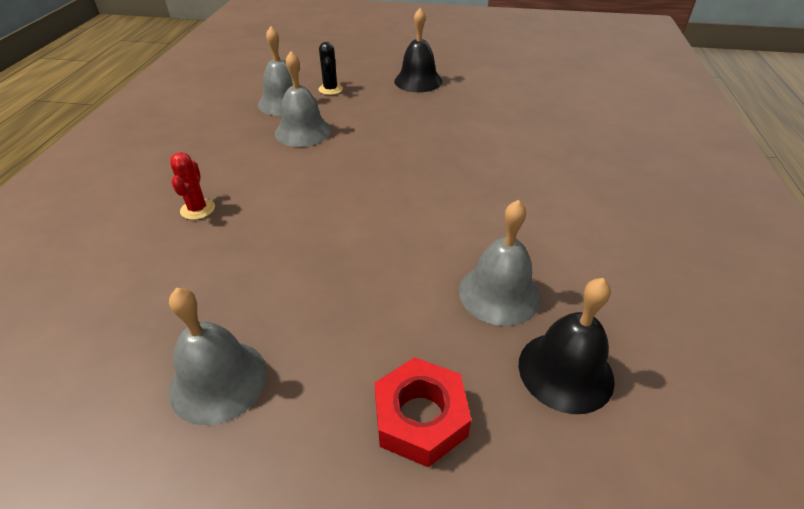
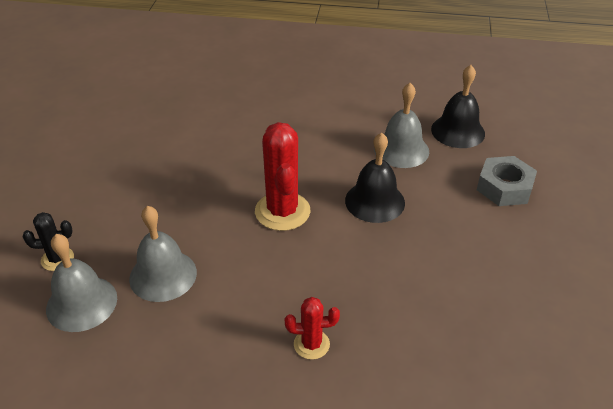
camera: 90 degrees left, 0 degrees up
grey bell [169,288,267,425] -> none
red nut [374,357,471,467] -> grey nut [477,156,537,206]
black bell [394,8,442,92] -> black bell moved to [345,133,405,223]
none -> red cactus [255,122,310,231]

